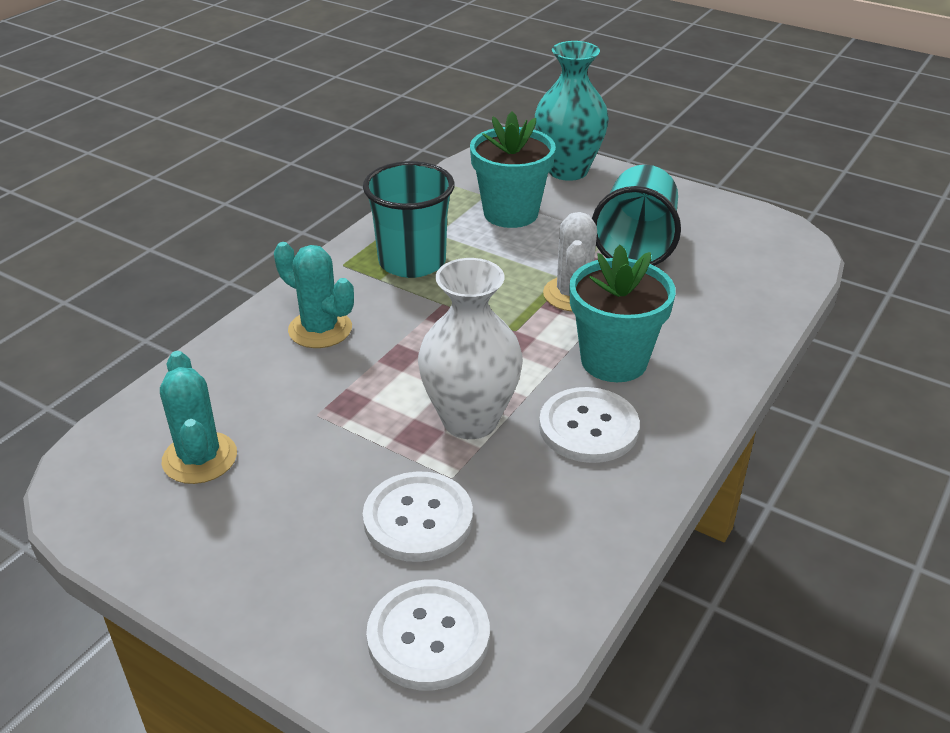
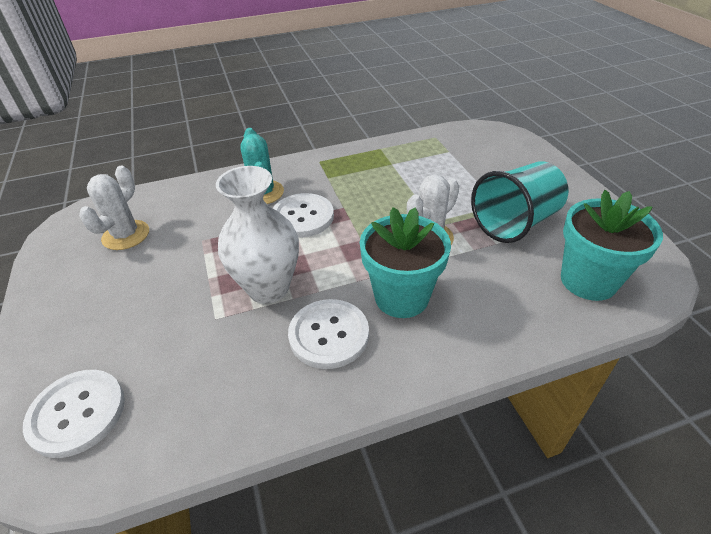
camera: 40 degrees right, 5 degrees up
turquoise cactus [160,351,237,484] -> white cactus [79,165,149,250]
turquoise cup [363,161,454,278] -> none
white button [363,472,473,562] -> white button moved to [273,193,334,237]
turquoise flower pot [470,111,556,228] -> turquoise flower pot moved to [561,190,663,301]
turquoise vase [534,41,609,181] -> none

